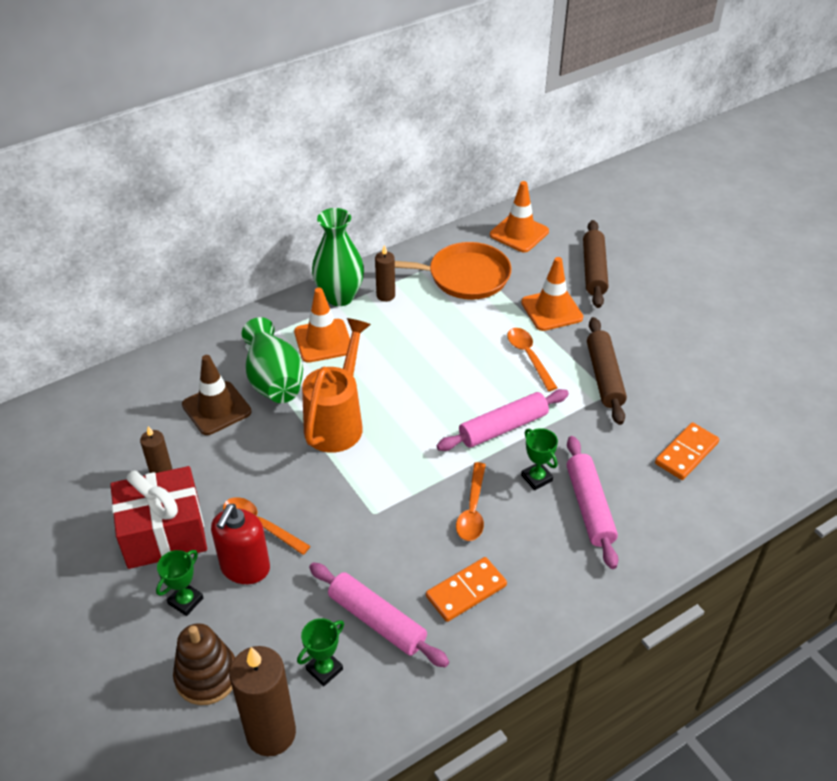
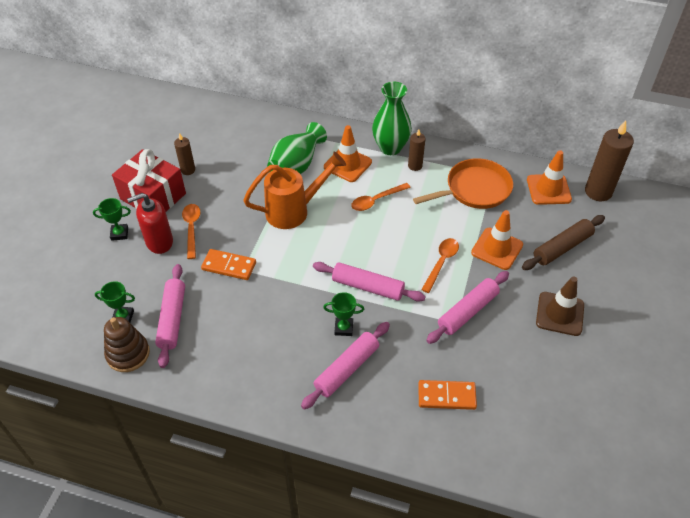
camera: 50 degrees right, 5 degrees up
brown stacking toy [173,623,235,705] -> brown stacking toy moved to [104,317,150,372]
brown traffic cone [182,355,251,435] -> brown traffic cone moved to [536,277,584,336]
brown candle [229,646,296,757] -> brown candle moved to [585,120,634,201]
orange pan [395,242,511,300] -> orange pan turned 75 degrees counterclockwise [413,158,513,209]
orange domino [426,557,507,622] -> orange domino moved to [201,249,256,280]
orange spoon [456,462,486,541] -> orange spoon moved to [351,183,411,211]
green trophy [521,428,558,490] -> green trophy turned 75 degrees clockwise [323,292,364,336]
brown rolling pin [587,317,627,425] -> pink rolling pin [426,271,509,344]

